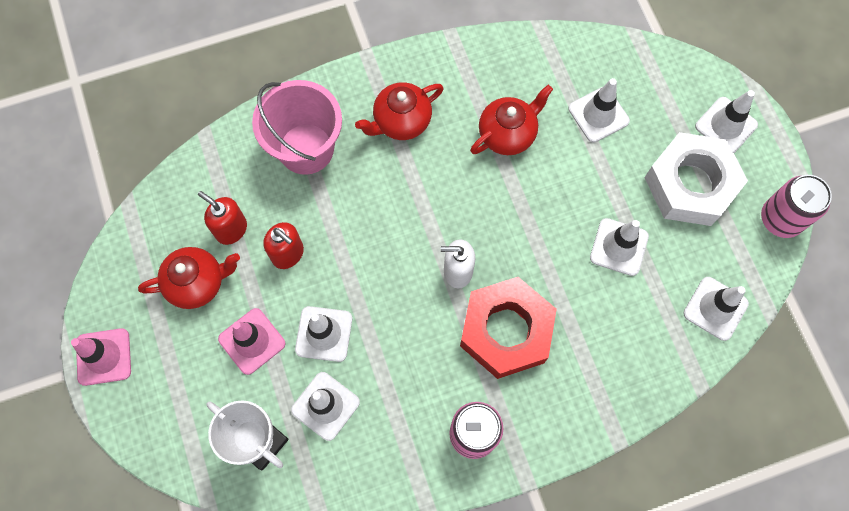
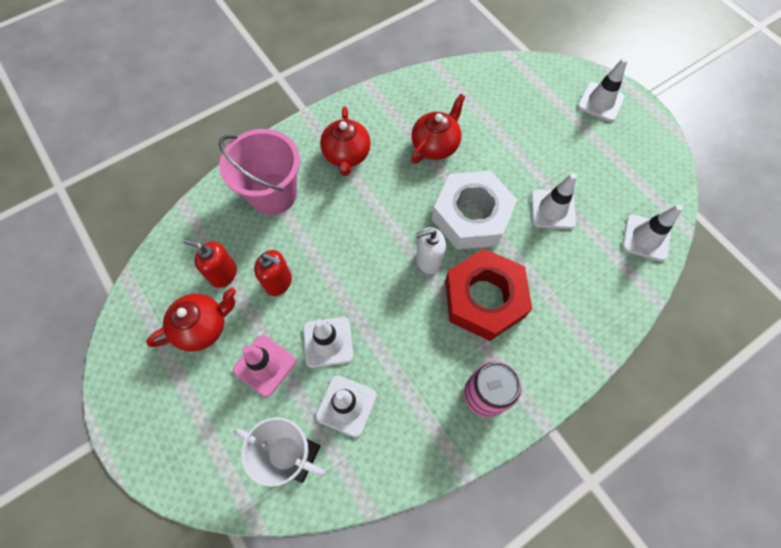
camera: 15 degrees left, 5 degrees down
pink traffic cone [71,328,131,386] -> none
red teapot [355,82,443,140] -> red teapot turned 45 degrees counterclockwise [320,106,371,176]
white traffic cone [568,78,630,142] -> none
white nut [645,132,748,226] -> white nut moved to [432,171,517,250]
pink can [761,175,832,238] -> none

